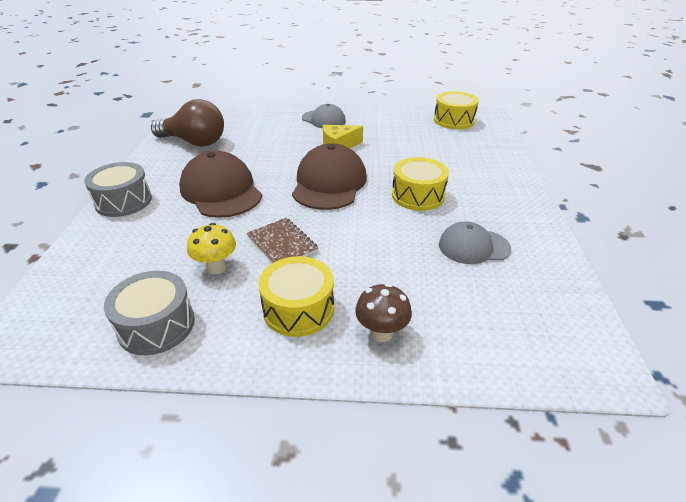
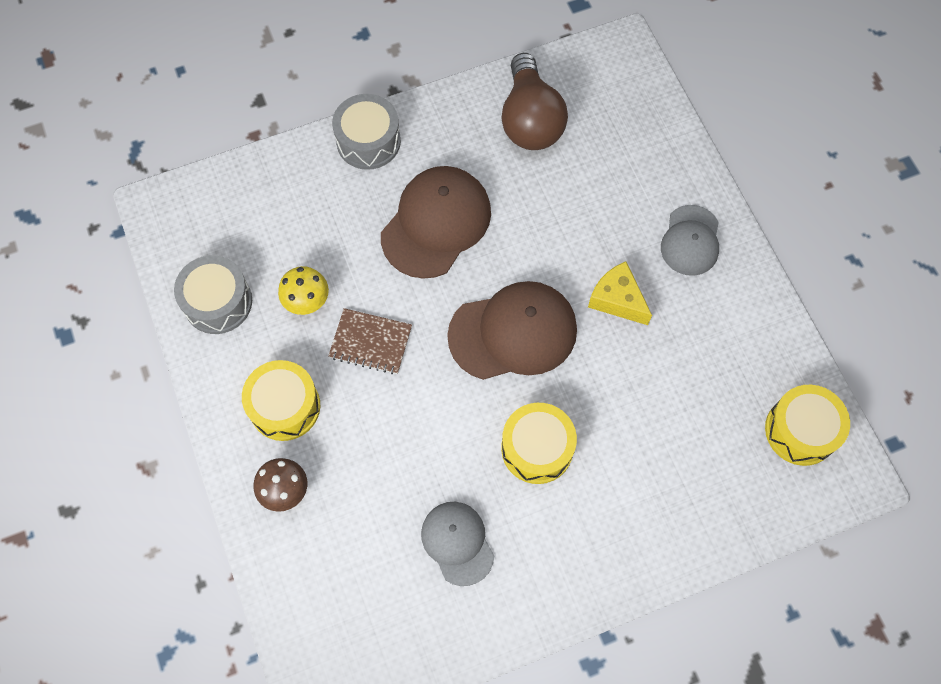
camera: 65 degrees right, 30 degrees up
brown notebook [247,218,318,263] -> brown notebook turned 75 degrees clockwise [328,308,412,374]

